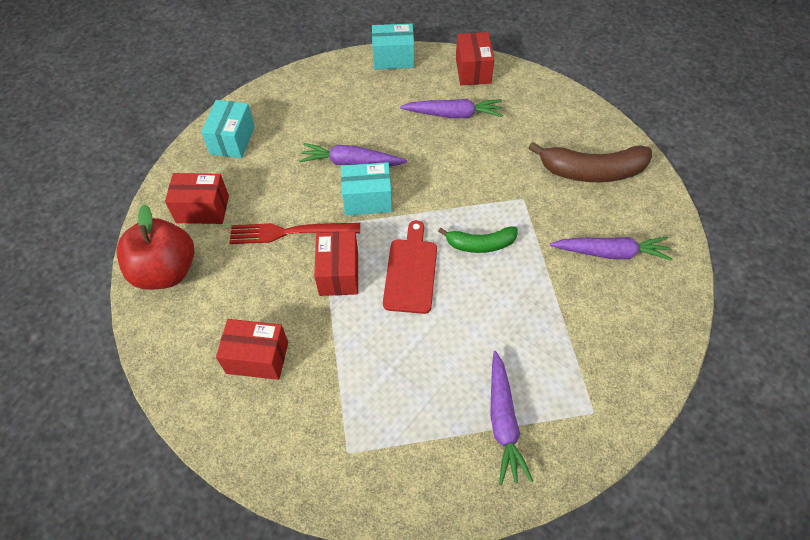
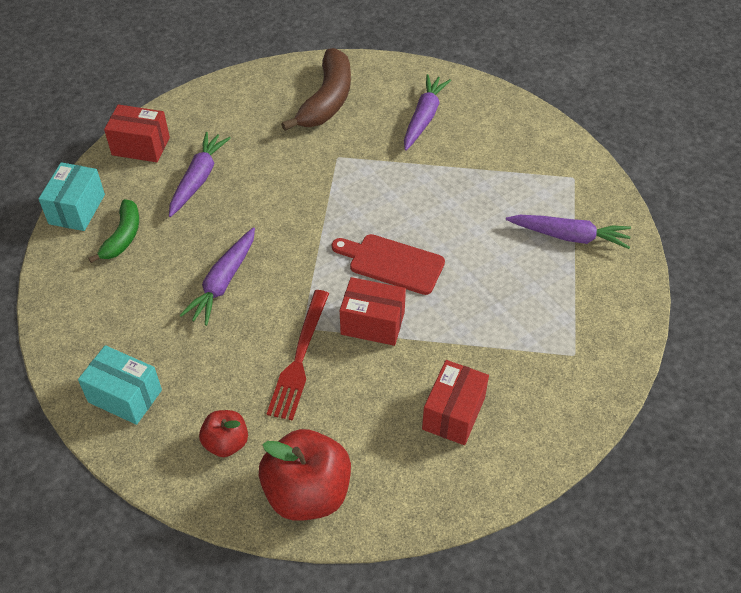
camera: 75 degrees left, 5 degrees down
red box [165,173,229,224] -> red apple [199,410,248,457]
turquoise box [341,162,392,216] -> none
green banana [438,227,518,253] -> green banana moved to [88,199,139,263]

